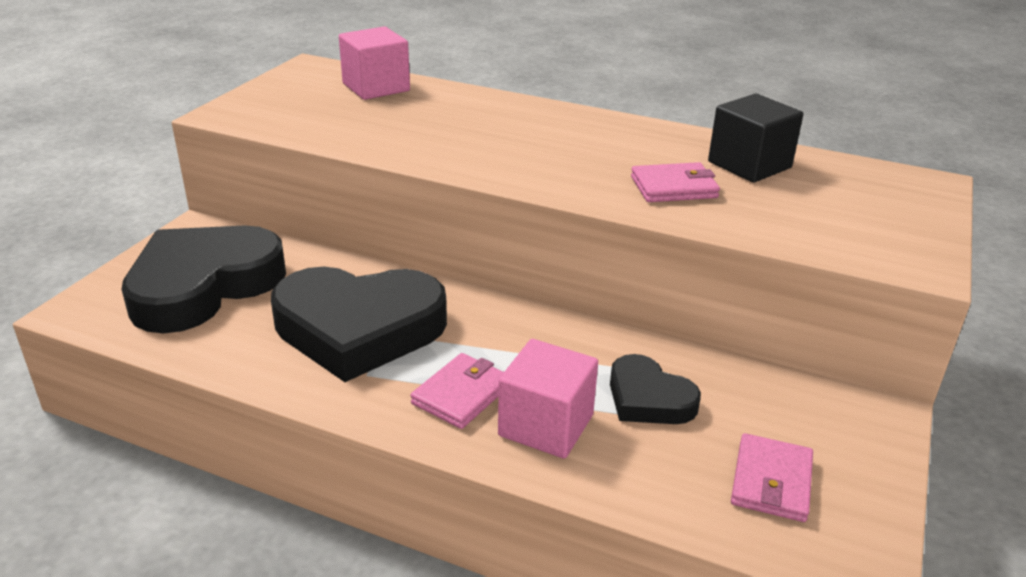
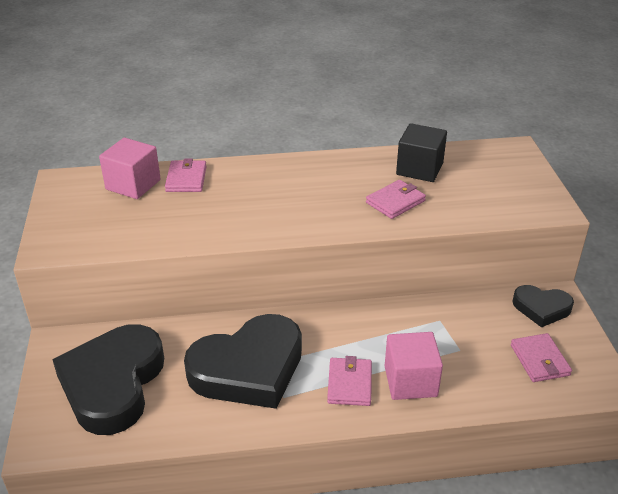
camera: 30 degrees left, 5 degrees up
black heart [610,354,701,424] -> black heart moved to [513,285,574,328]
none -> pink wallet [165,158,207,192]

